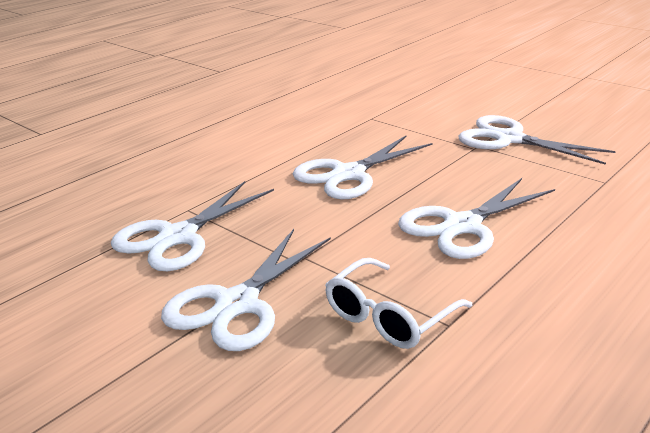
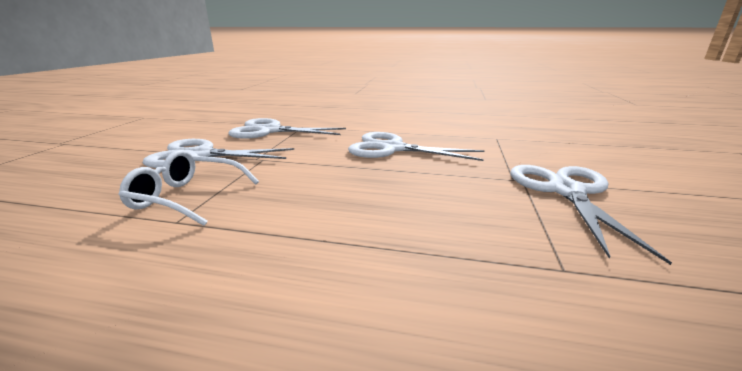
camera: 60 degrees right, 5 degrees down
white scissors [398,178,555,259] -> none

